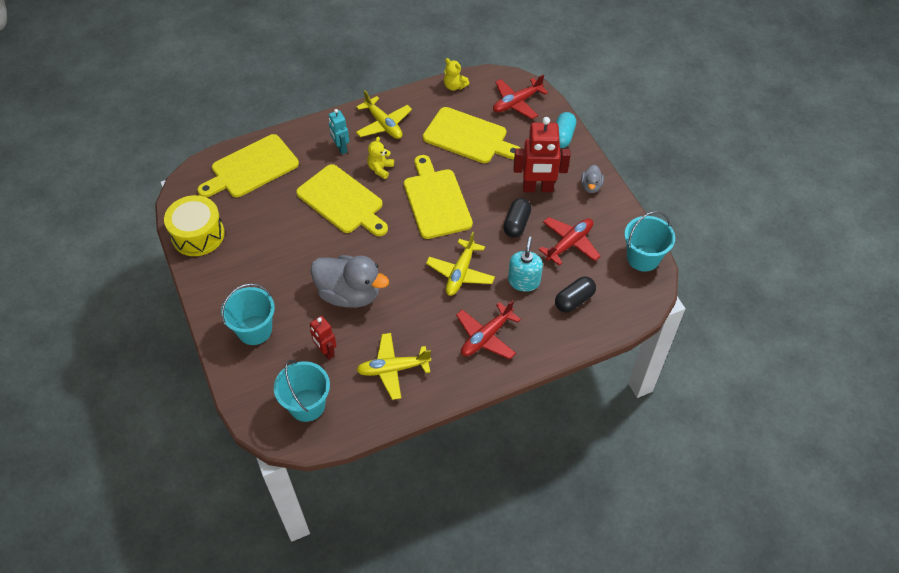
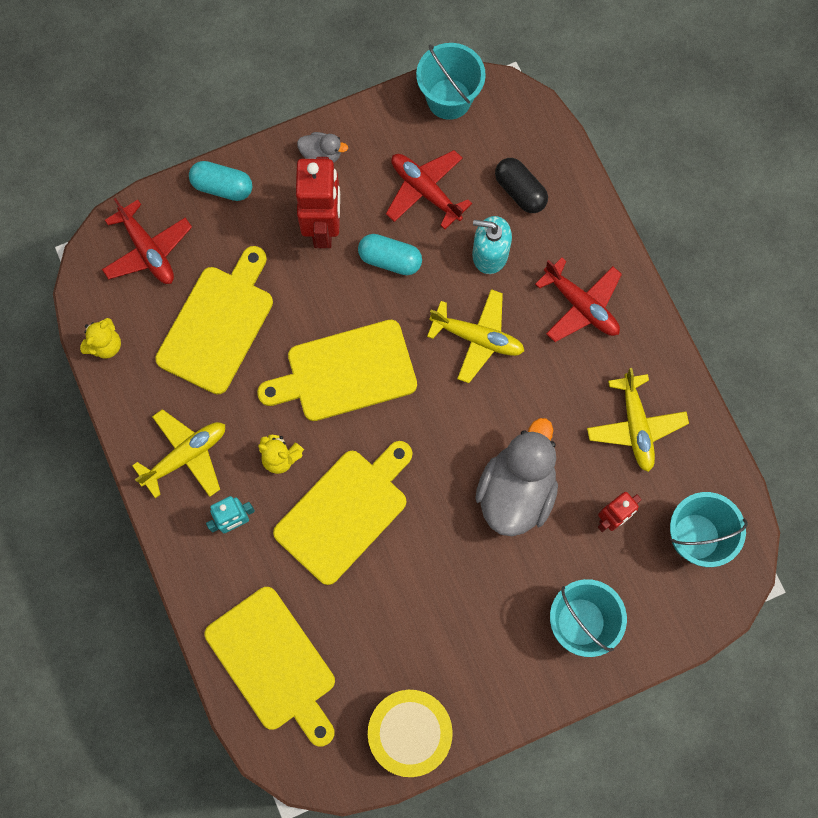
camera: 90 degrees left, 20 degrees up
black capsule [503,198,531,238] -> turquoise capsule [358,234,422,275]

